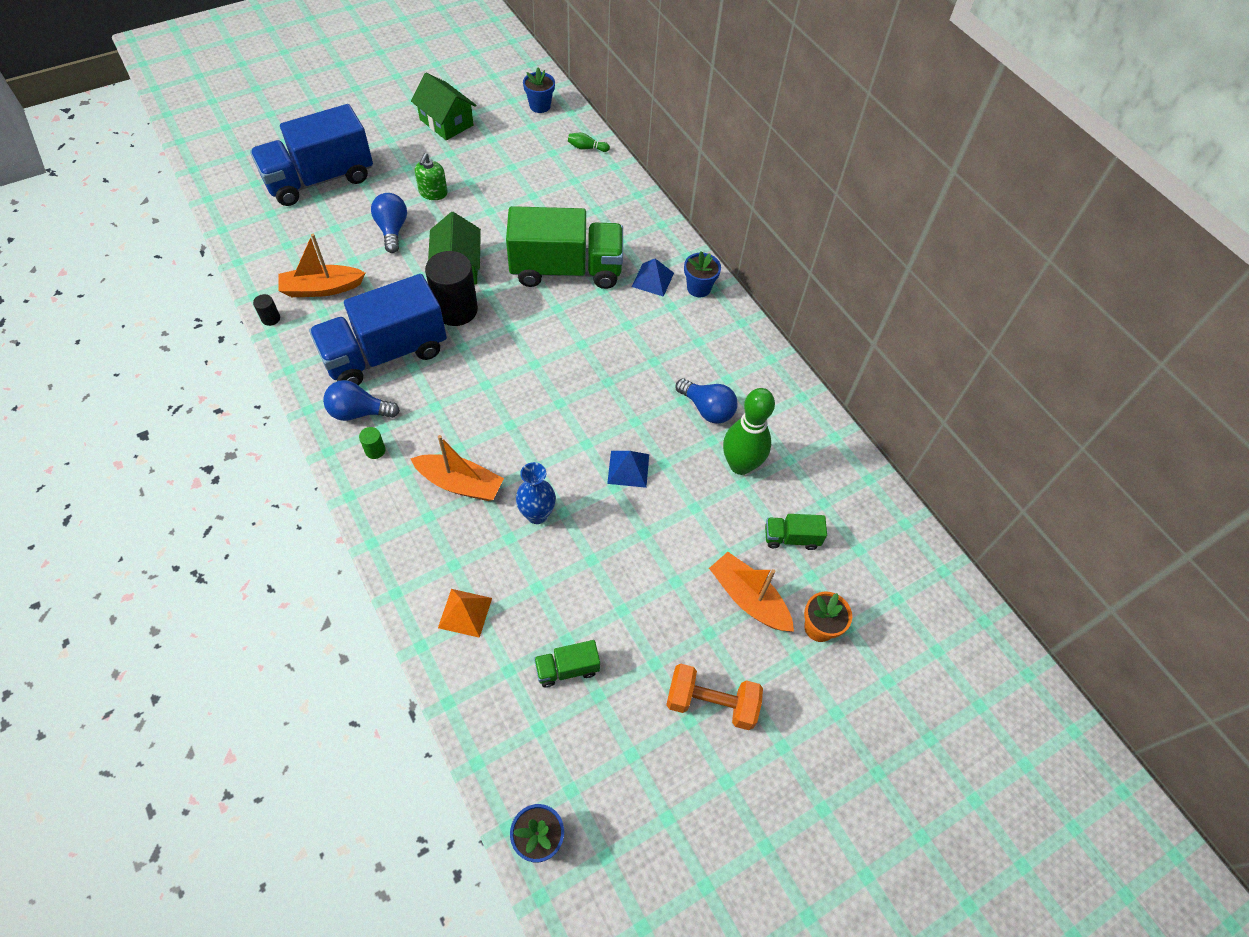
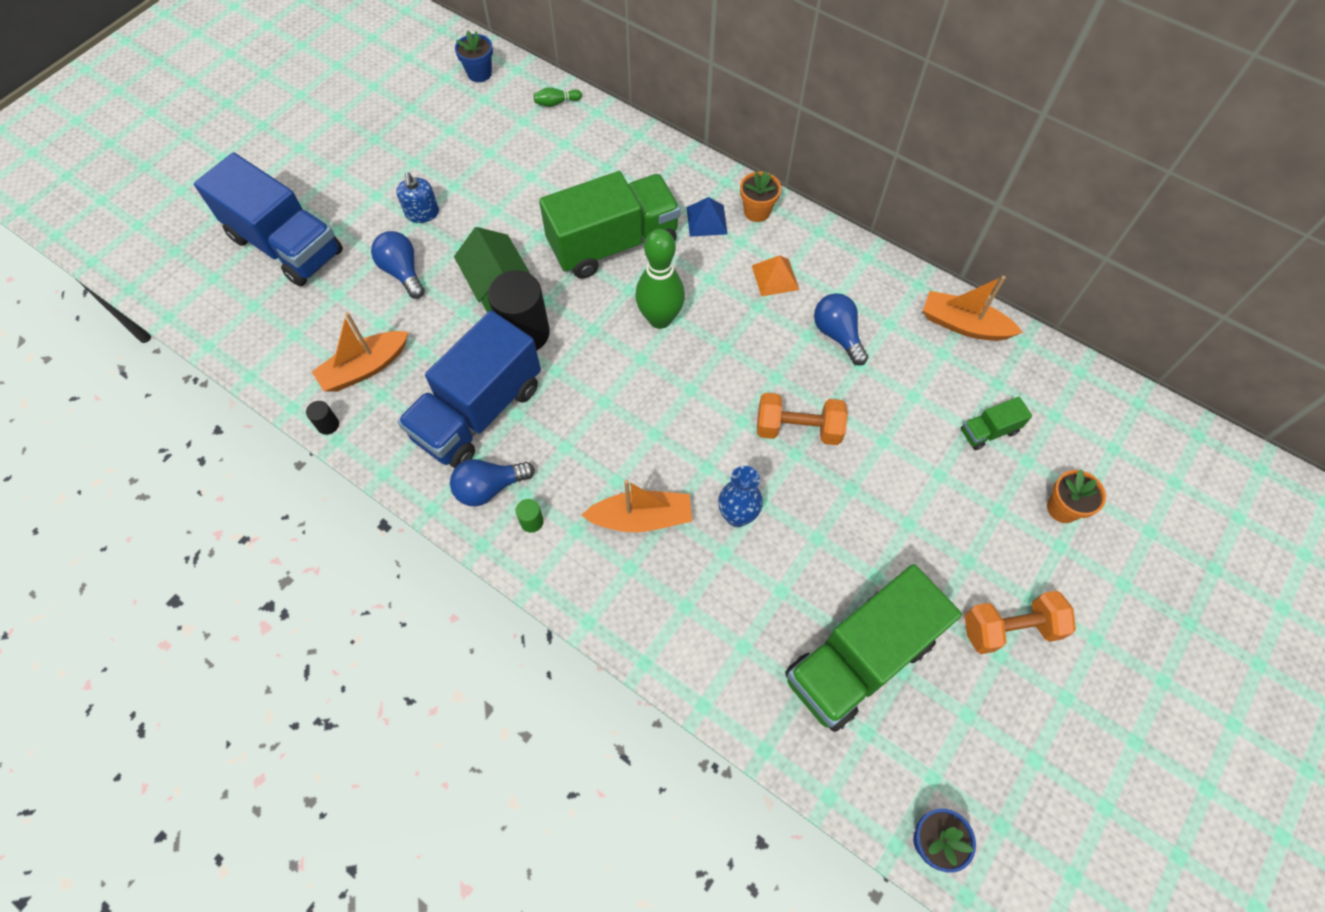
camera: 20 degrees left, 5 degrees up
blue truck [250,104,373,206] -> blue truck turned 90 degrees counterclockwise [194,152,343,287]
green house [411,73,477,141] -> none
green soap dispenser [415,153,448,200] -> blue soap dispenser [396,172,439,223]
orange pyramid [438,589,492,638] -> orange pyramid moved to [752,255,799,297]
green truck [534,640,600,688] -> green truck [785,564,962,732], size x2.35
blue pyramid [607,451,649,488] -> orange dumbbell [757,393,848,445]
blue light bulb [676,379,737,424] -> blue light bulb turned 135 degrees counterclockwise [814,293,868,366]
blue flower pot [684,251,721,297] -> orange flower pot [740,171,781,222]
orange boat [709,552,794,632] -> orange boat moved to [923,276,1023,341]
green bowling pin [723,388,775,475] -> green bowling pin moved to [635,229,685,329]

